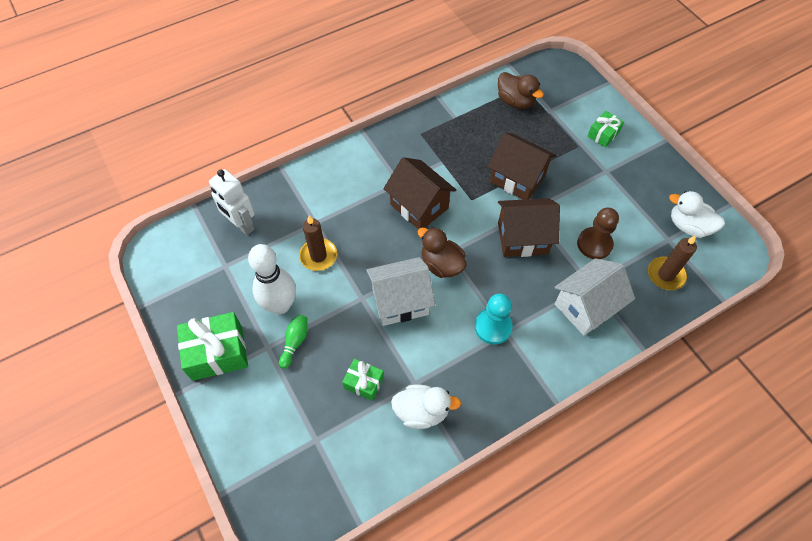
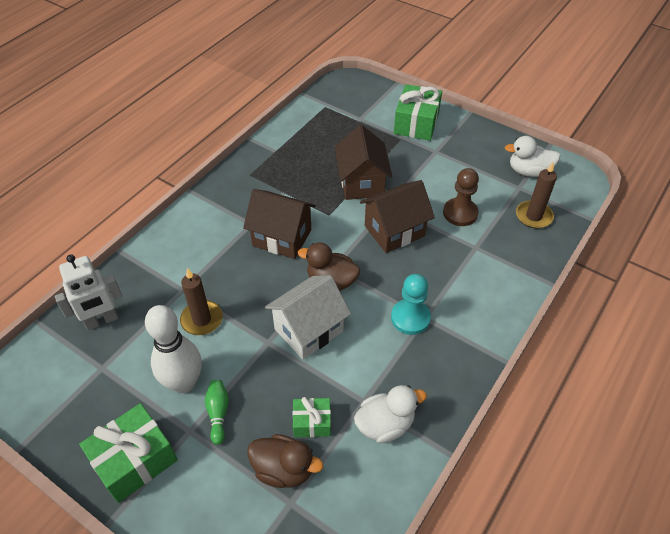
camera: 25 degrees left, 10 degrees down
white robot [209,169,255,235] -> white robot turned 45 degrees counterclockwise [55,254,122,330]
brown house [488,133,556,200] -> brown house turned 75 degrees clockwise [335,125,392,200]
brown duck [498,72,544,109] -> brown duck moved to [247,434,323,488]
white house [554,258,635,336] -> none
green gift [587,111,624,148] -> green gift [394,84,442,141], size x1.77

